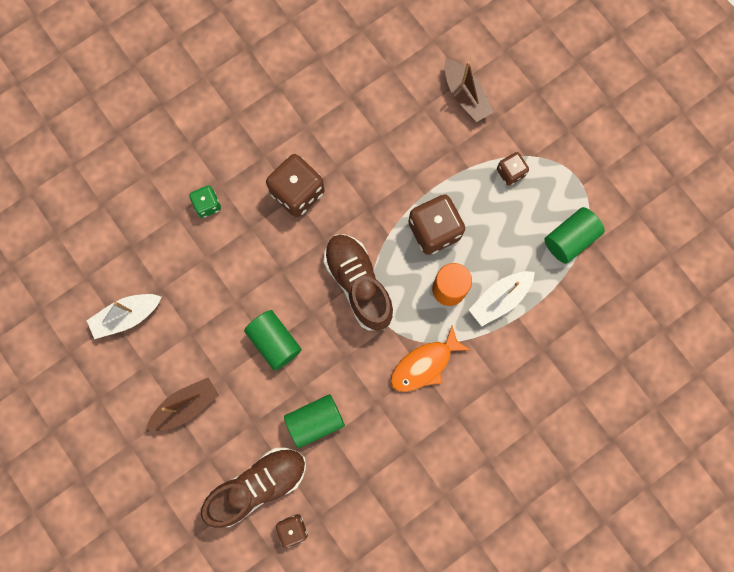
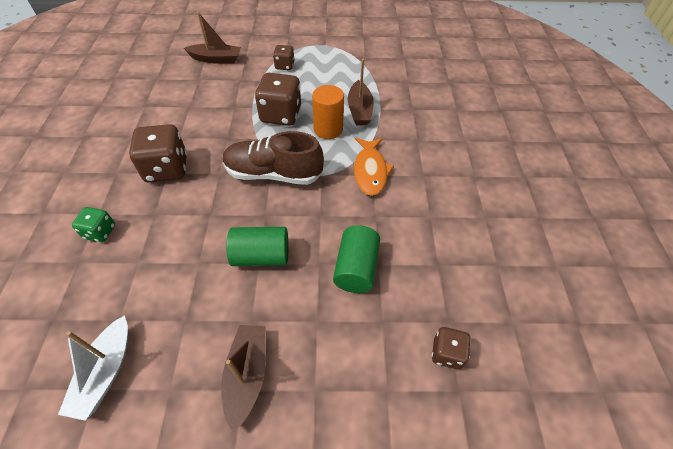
camera: 55 degrees left, 25 degrees down
brown shoe [201,448,306,528] -> none
white boat [469,271,535,326] -> brown boat [348,59,374,125]
green cylinder [545,207,605,264] -> none

